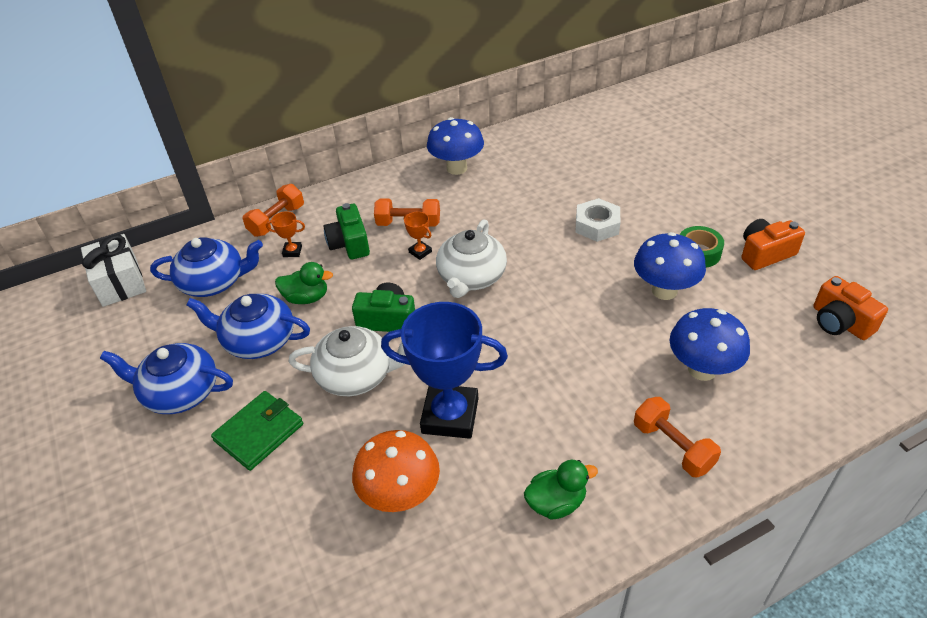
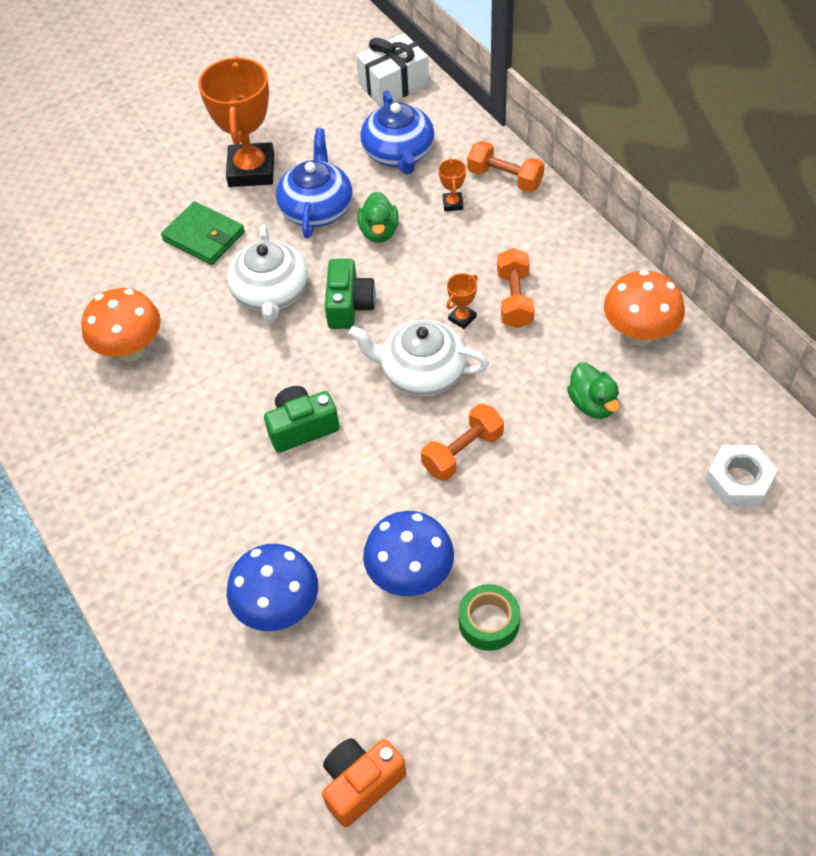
camera: 85 degrees right, 10 degrees up
blue teapot [100,343,233,414] -> orange trophy [198,56,274,187]
green camera [323,203,370,259] -> green camera moved to [264,386,339,453]
blue trophy [381,302,508,439] -> none
blue mushroom [427,117,484,175] -> orange mushroom [604,270,685,346]
green duck [524,460,598,520] -> green duck moved to [567,363,620,419]
white nut [575,198,620,242] -> white nut moved to [705,445,778,506]
orange dumbbell [634,397,721,478] -> orange dumbbell moved to [421,404,504,481]
orange camera [741,219,805,270] -> none

